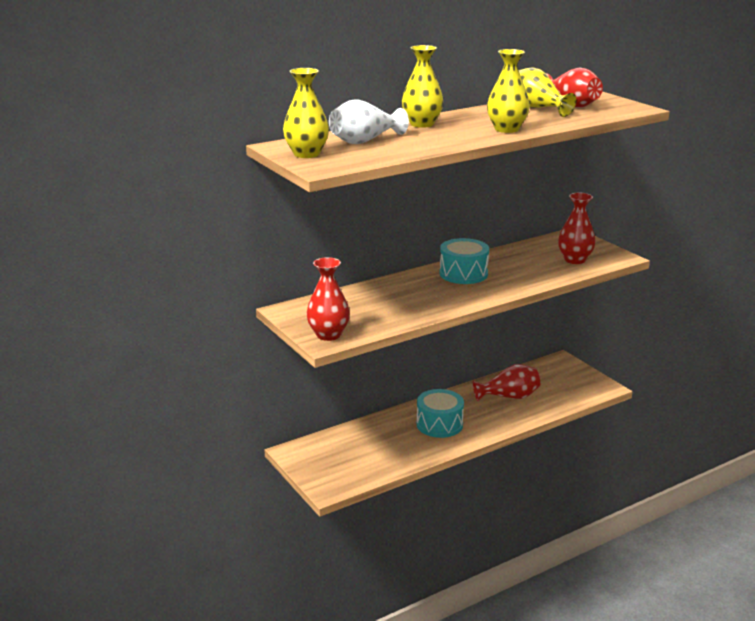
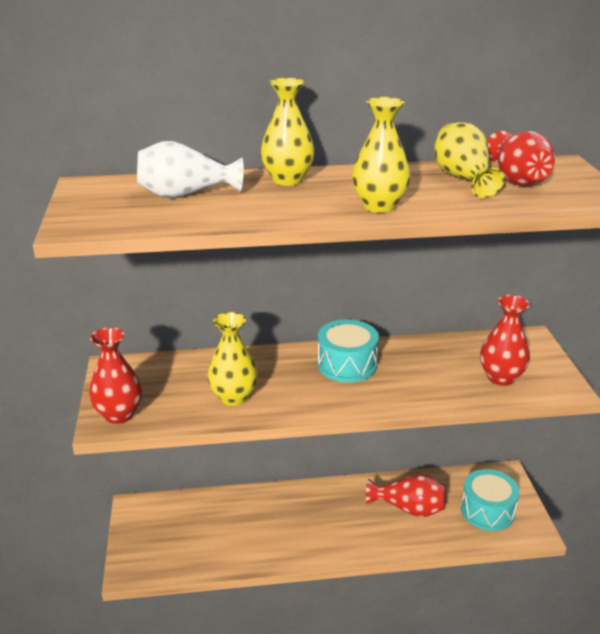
camera: 25 degrees right, 5 degrees up
yellow vase [283,68,329,158] -> yellow vase moved to [207,312,258,406]
turquoise drum [417,389,464,438] -> turquoise drum moved to [461,469,520,531]

